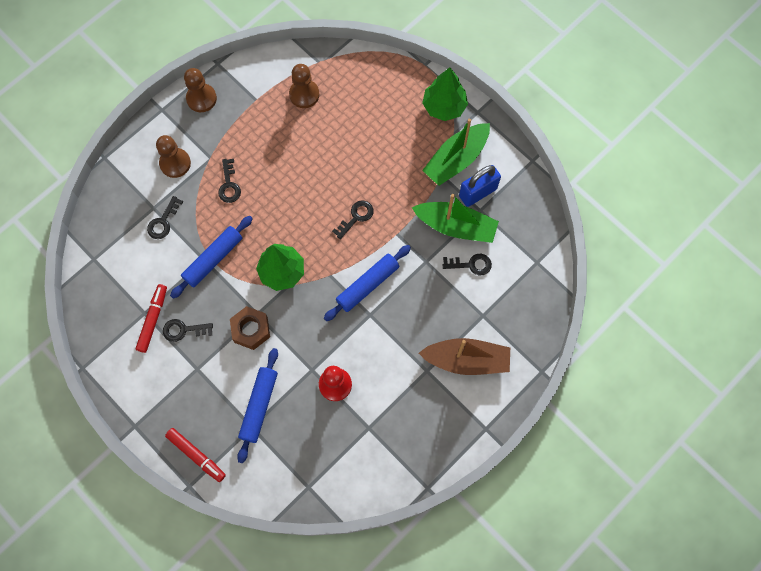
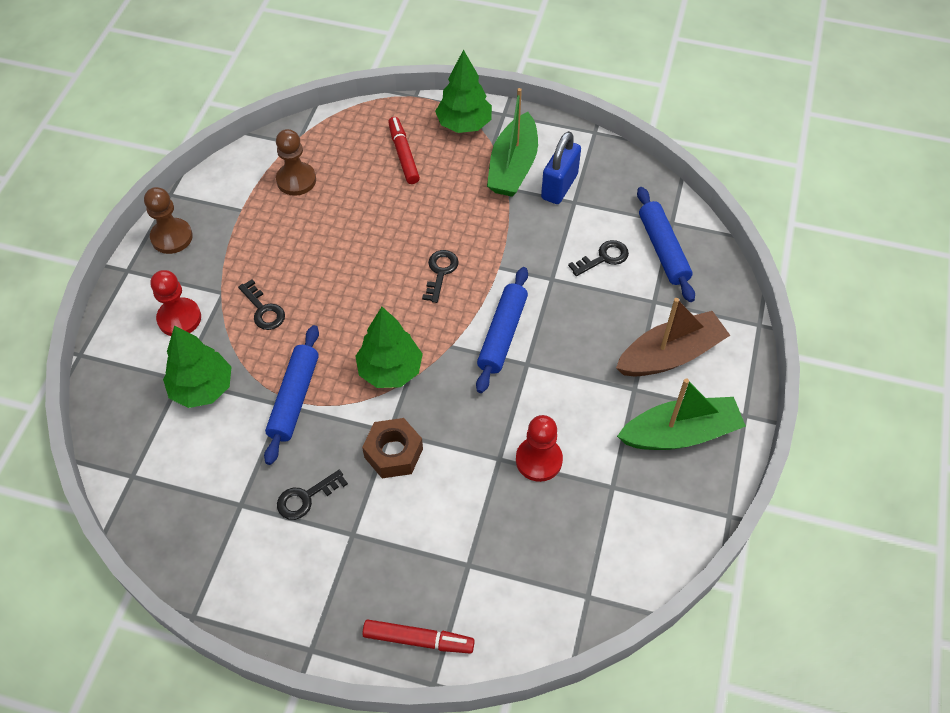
camera: 30 degrees left, 15 degrees down
red marker [136,284,167,353] -> red marker moved to [388,117,420,184]
black key [147,196,183,239] -> green tree [163,325,231,408]
brown pawn [156,135,191,178] -> red pawn [151,270,201,336]
blue rolling pin [237,348,278,463] -> blue rolling pin moved to [637,187,695,302]
green boat [412,194,499,243] -> green boat moved to [617,378,746,450]

